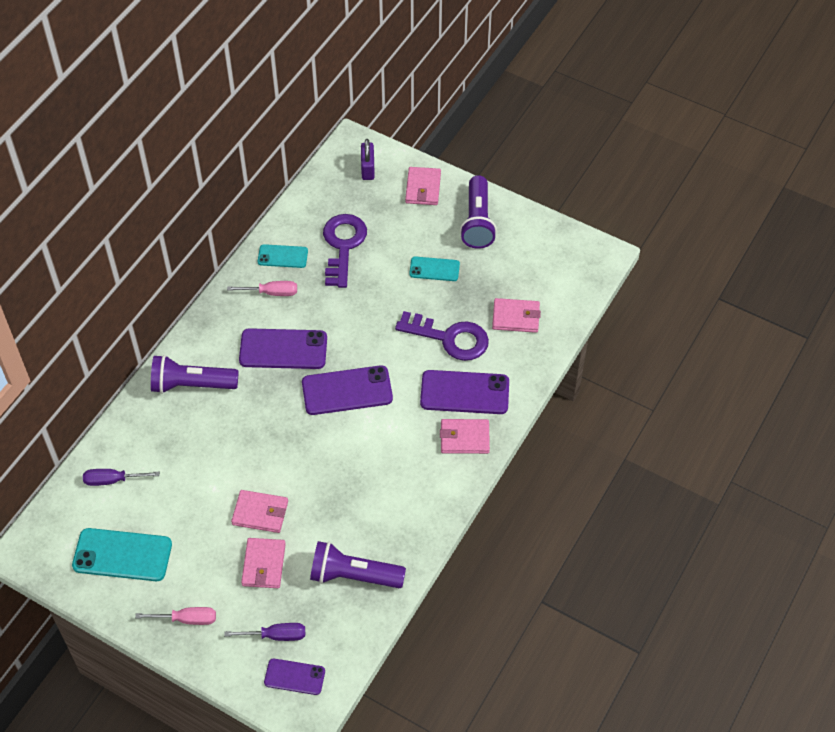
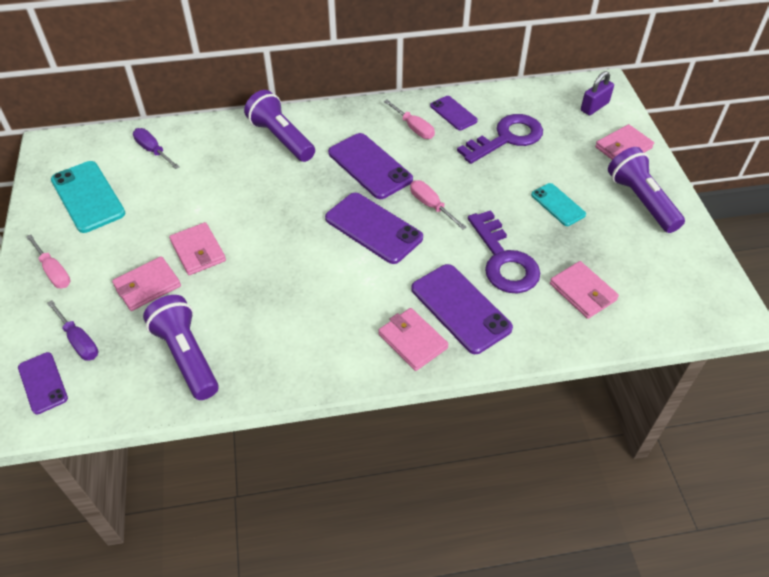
camera: 50 degrees right, 5 degrees down
turquoise phone [258,244,308,268] -> purple phone [430,96,478,130]
purple flashlight [460,175,497,249] -> purple flashlight turned 105 degrees clockwise [608,147,685,233]
none -> pink screwdriver [410,180,467,230]

